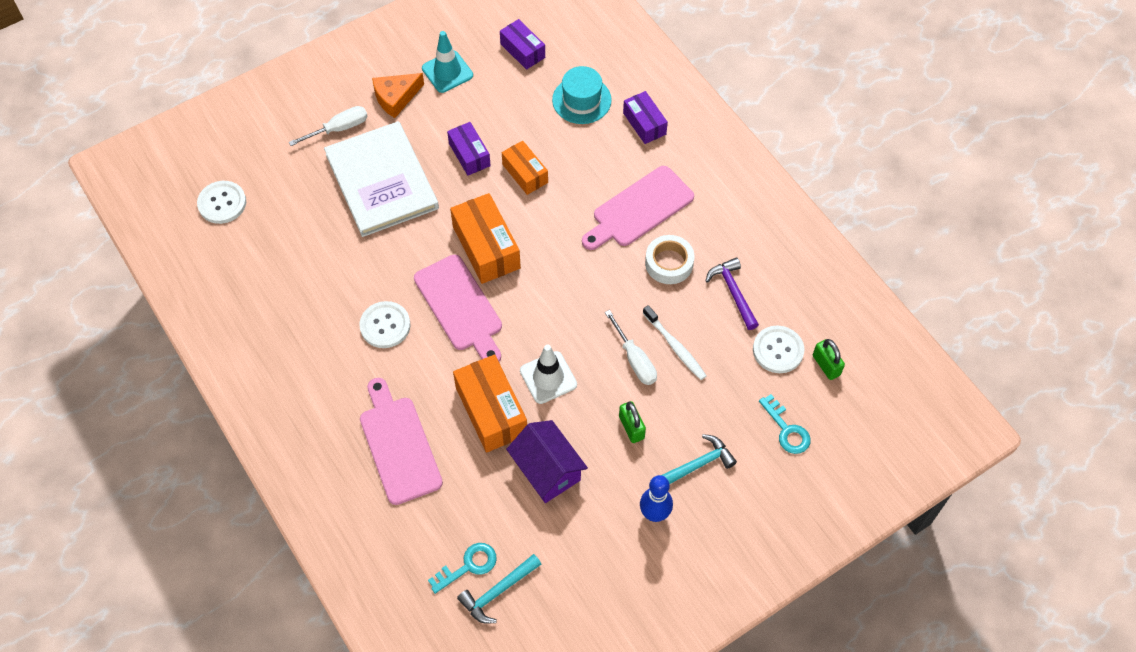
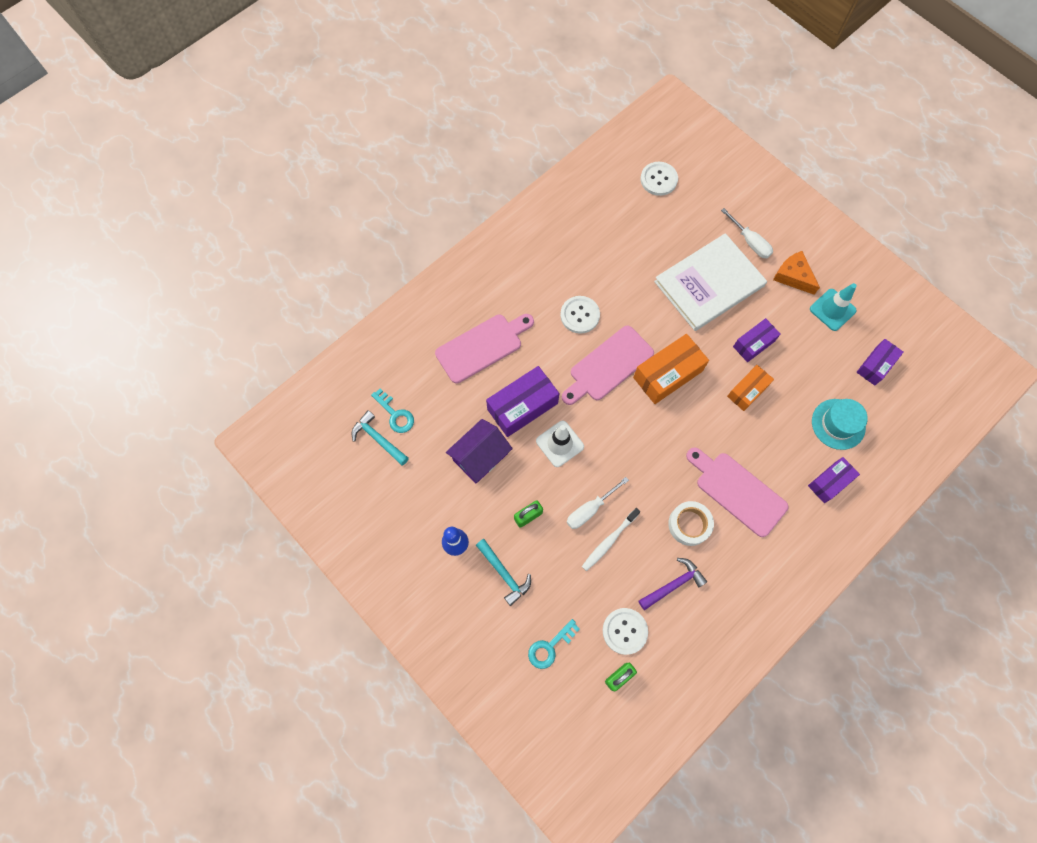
camera: 80 degrees right, 10 degrees up
orange box [453,354,527,453] -> purple box [486,366,560,437]

